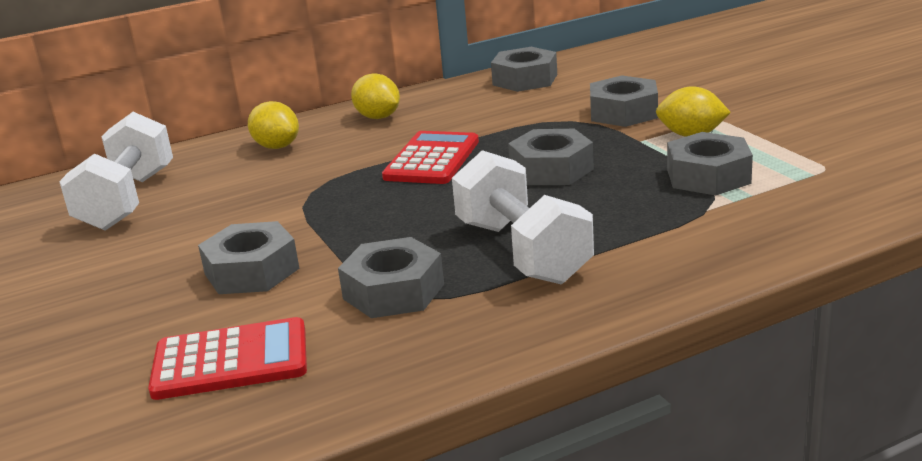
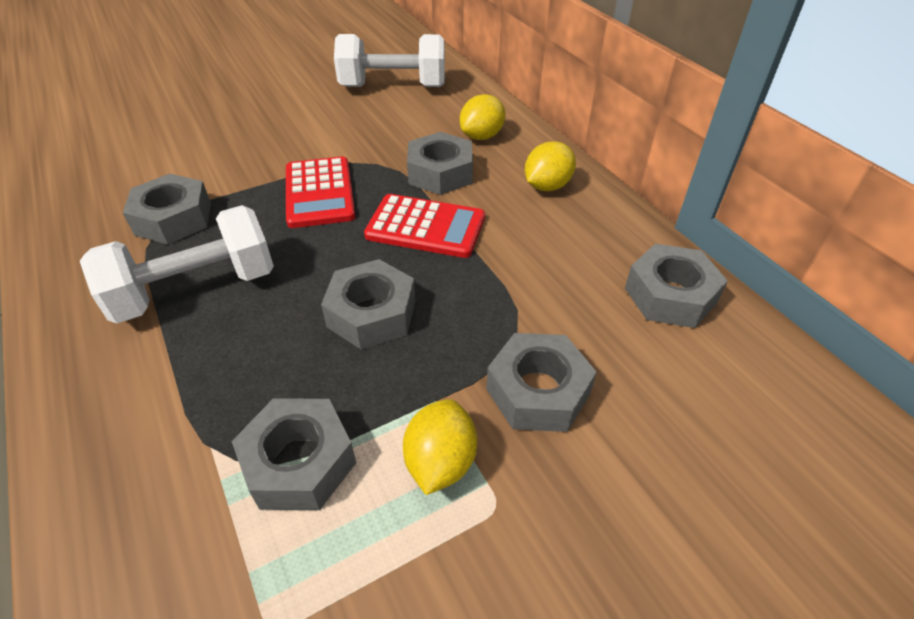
camera: 85 degrees right, 20 degrees up
red calculator [148,317,307,400] -> red calculator moved to [286,156,355,228]
grey nut [198,221,300,294] -> grey nut moved to [407,132,473,195]

